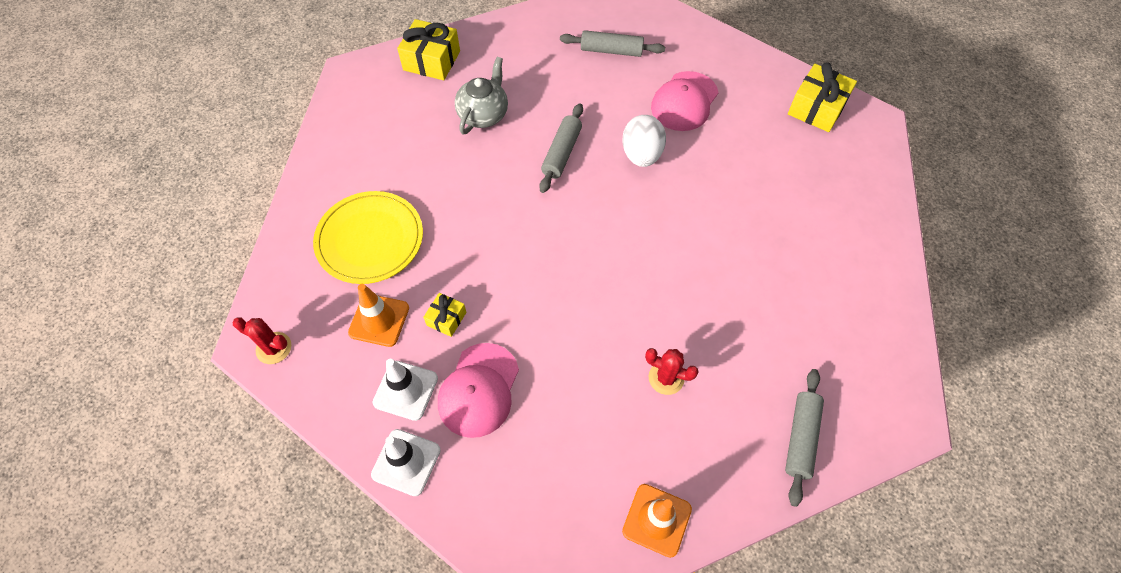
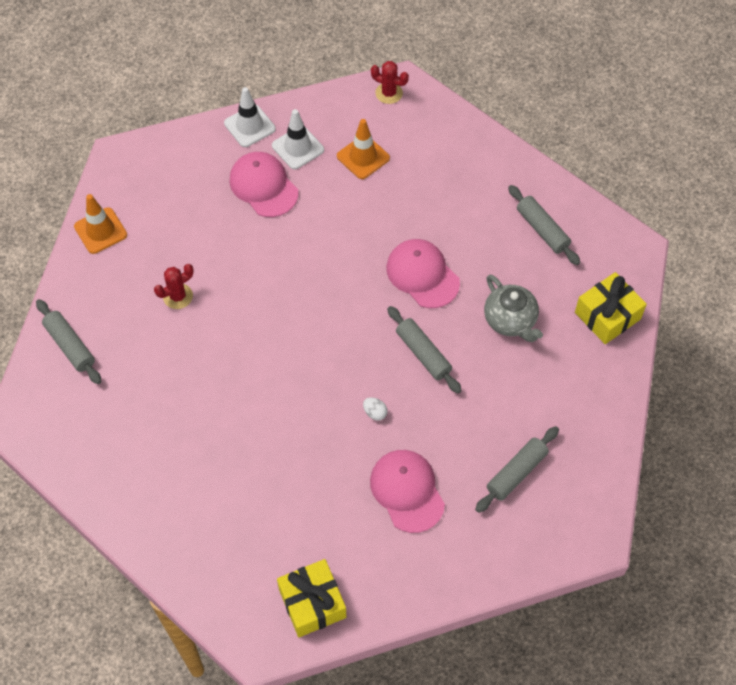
camera: 125 degrees right, 0 degrees up
red cactus [233,317,291,364] -> red cactus turned 60 degrees clockwise [371,61,409,104]
yellow plate [313,191,423,284] -> none
yellow gift [423,293,467,337] -> none
white egg [622,115,666,167] -> white egg [363,397,388,421], size x0.46
none -> pink cap [386,239,460,308]
none -> grey rolling pin [508,185,580,265]

